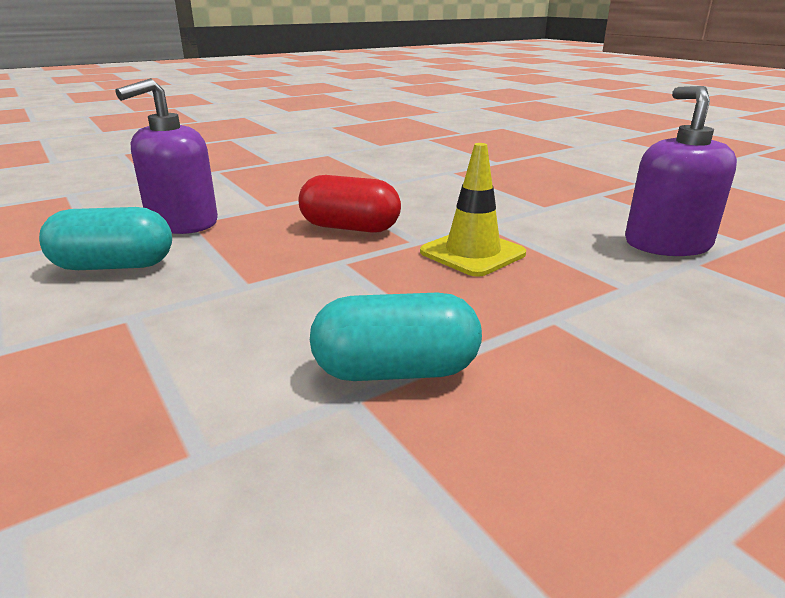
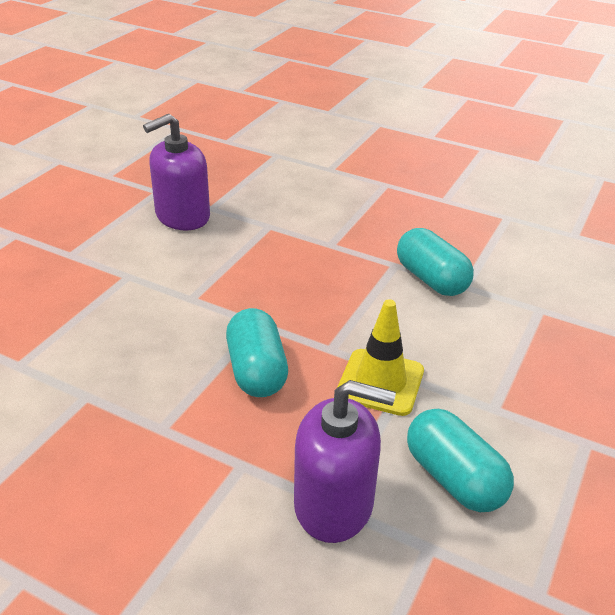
camera: 120 degrees left, 10 degrees up
red capsule [298,175,401,233] -> turquoise capsule [226,308,288,397]
yellow traffic cone [420,143,526,277] -> yellow traffic cone moved to [337,299,424,416]

